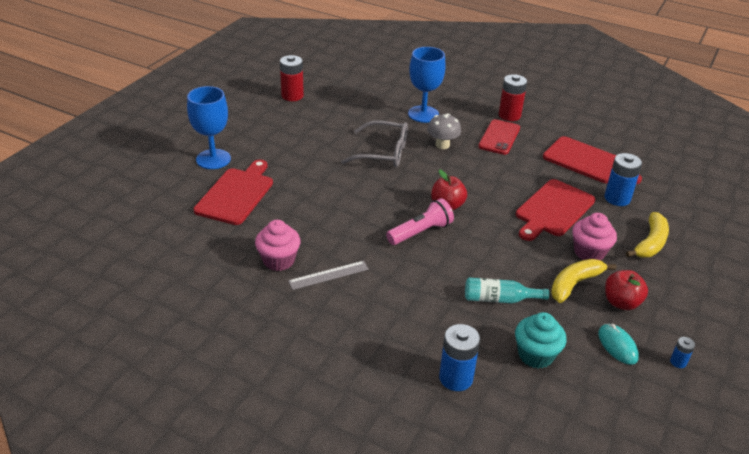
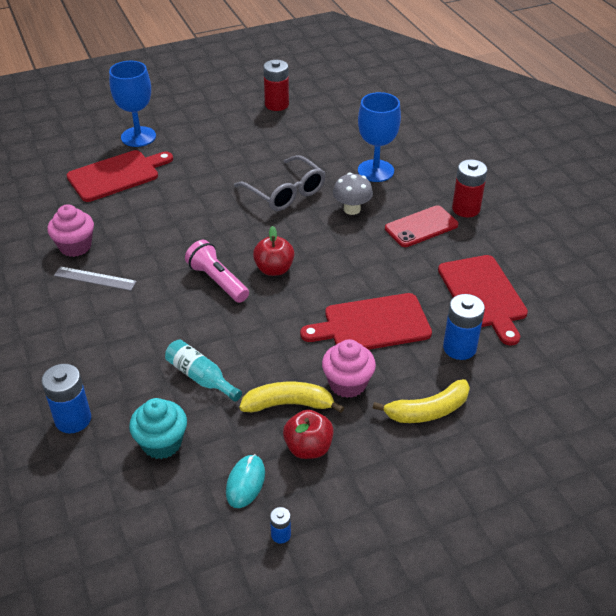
camera: 40 degrees right, 5 degrees up
pink flashlight [386,198,454,245] -> pink flashlight turned 135 degrees counterclockwise [185,240,249,303]

